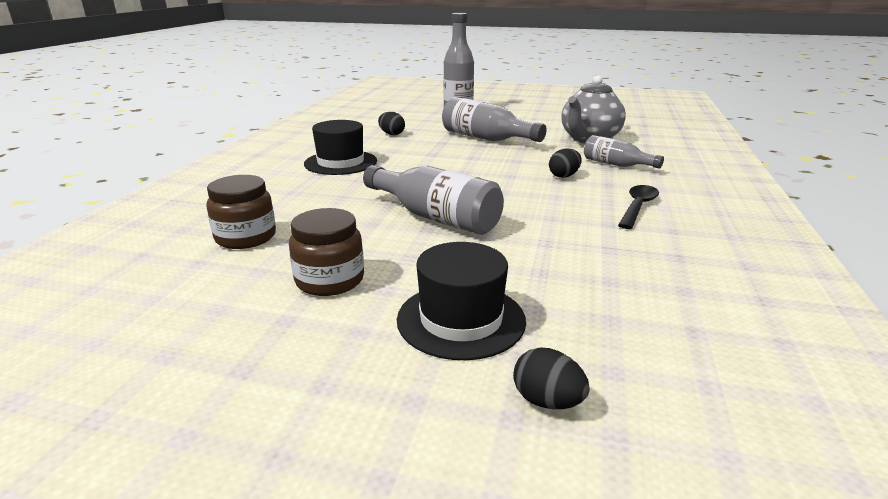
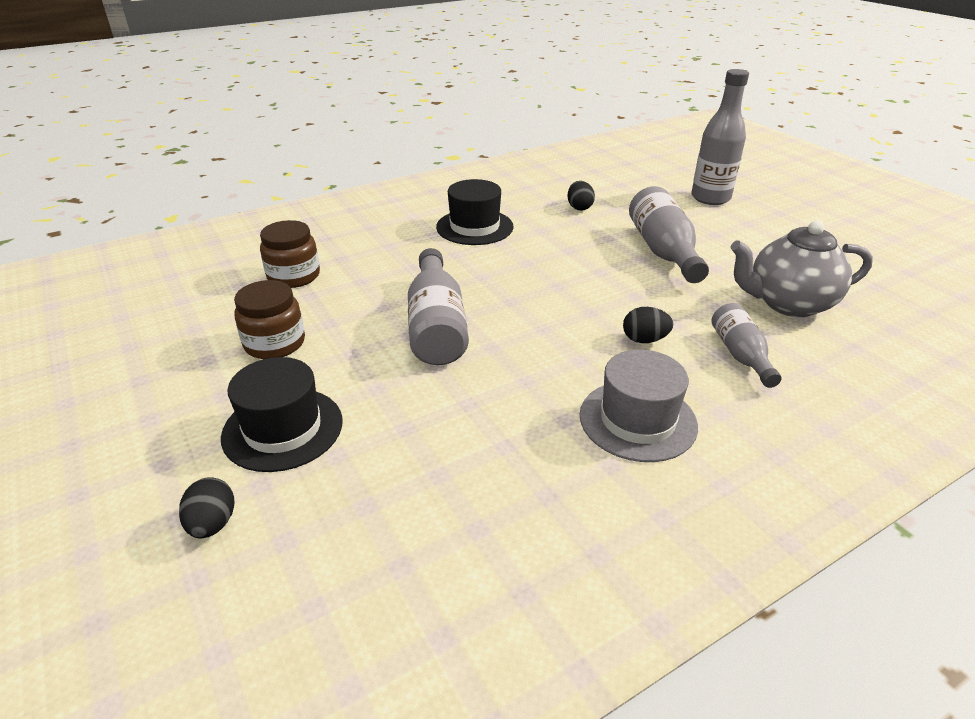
camera: 45 degrees right, 10 degrees up
black spoon [618,185,659,229] -> grey hat [579,350,698,462]

